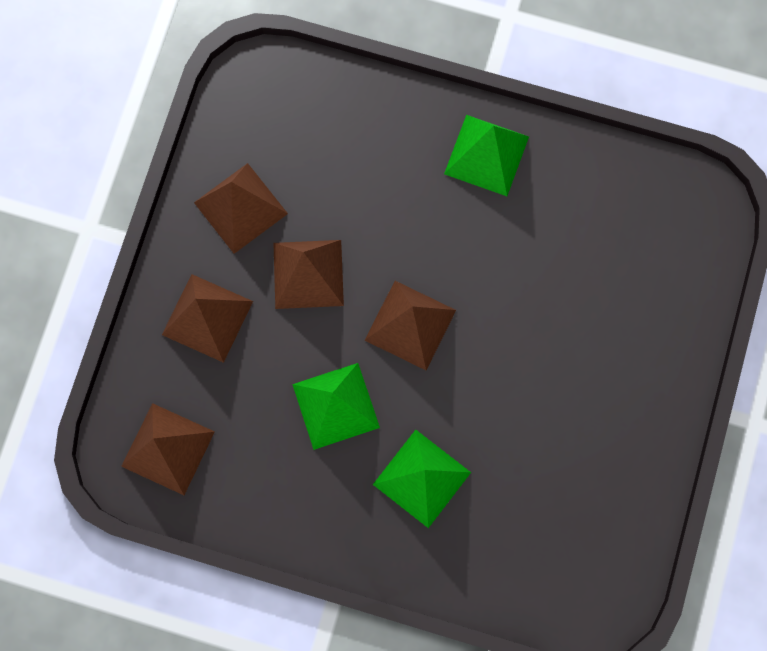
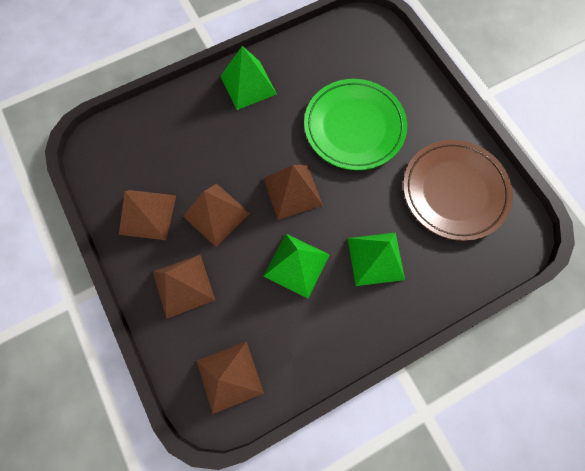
camera: 45 degrees left, 5 degrees down
none -> green plate [304,79,407,170]
none -> brown plate [403,140,513,241]

